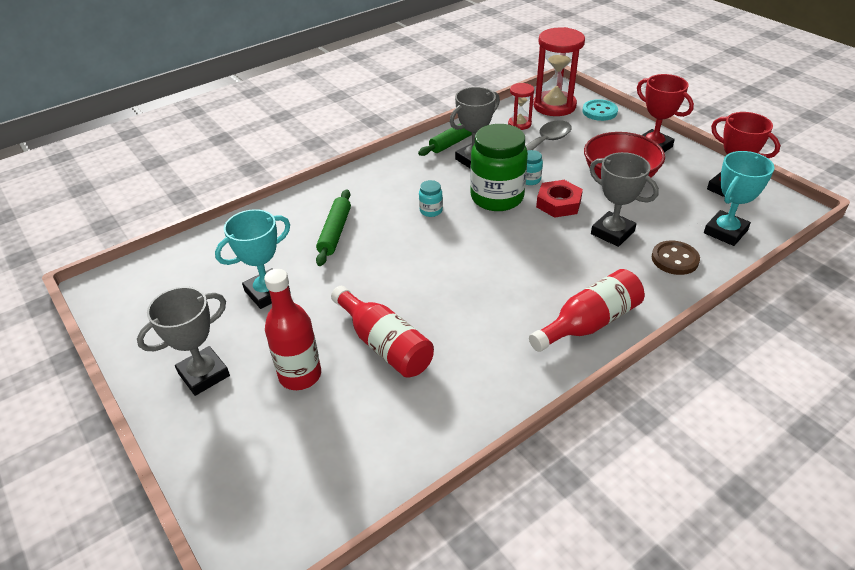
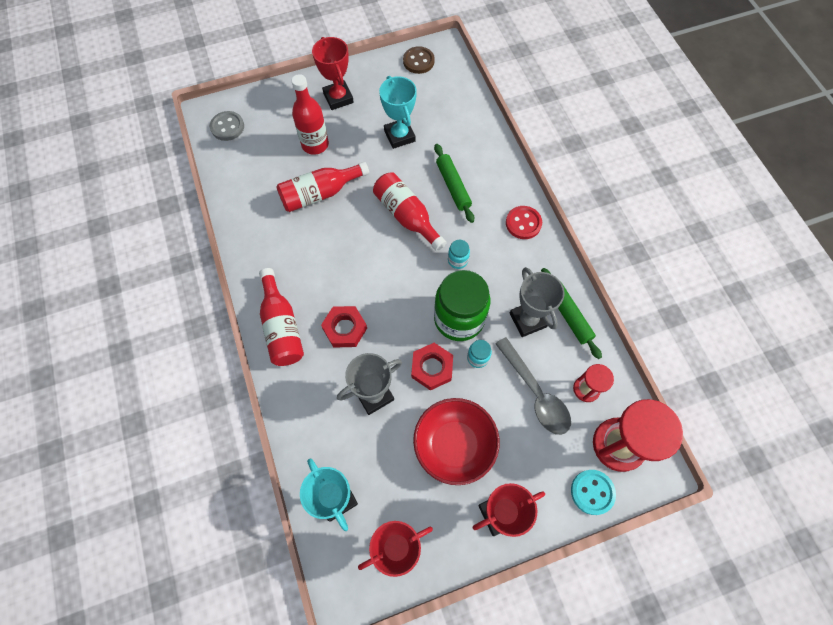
camera: 105 degrees right, 25 degrees up
grey trophy [137,286,230,396] -> red trophy [312,37,354,110]
green rolling pin [316,189,351,266] -> green rolling pin turned 45 degrees clockwise [434,144,474,223]
brown button [652,240,700,275] -> brown button moved to [403,46,435,74]
none -> grey button [210,111,244,141]
none -> red nut [321,306,367,348]
none -> red bottle [373,172,446,251]
none -> red button [506,206,542,239]

